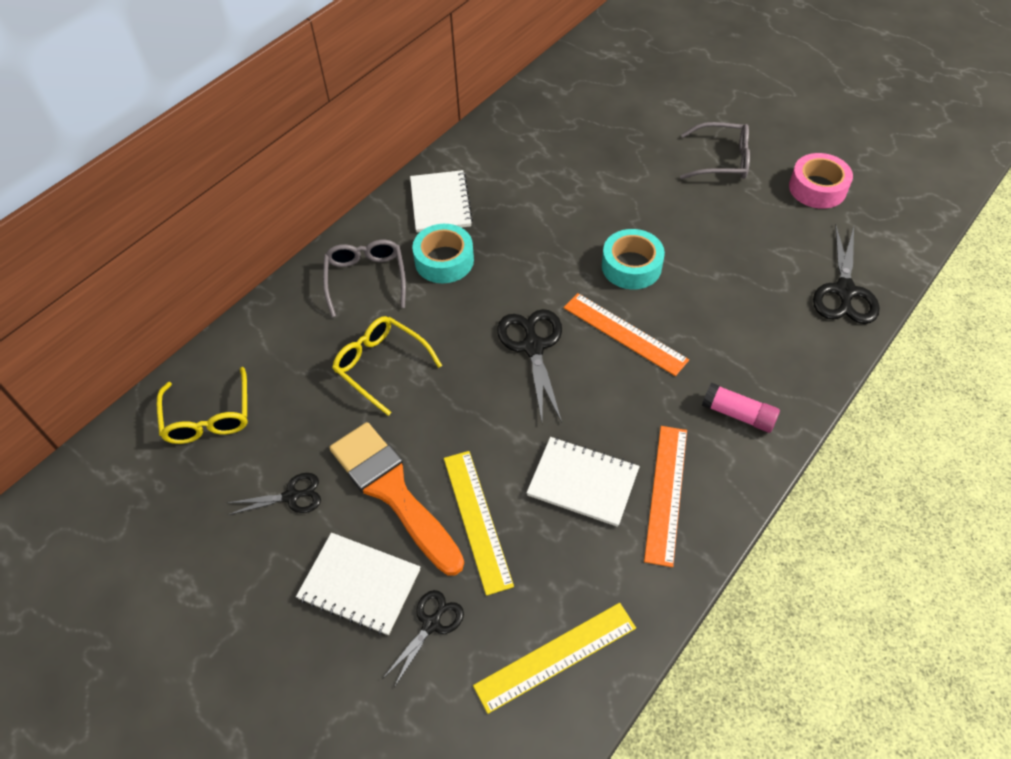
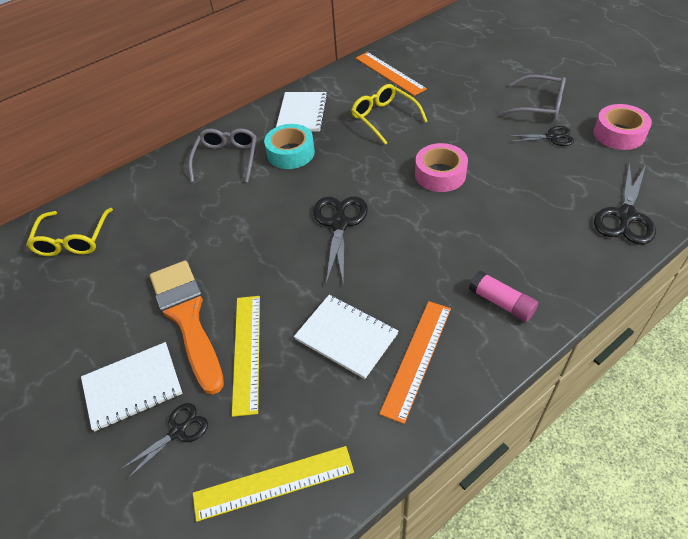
camera: 15 degrees right, 5 degrees down
black scissors [228,473,321,515] -> black scissors moved to [508,126,574,146]
white notebook [296,532,420,635] -> white notebook turned 60 degrees counterclockwise [81,342,182,432]
yellow glasses [332,316,442,416] -> yellow glasses moved to [351,84,428,145]
orange ruler [564,293,689,376] -> orange ruler moved to [356,52,427,96]
turquoise tape [602,229,665,290] -> pink tape [415,143,468,192]

